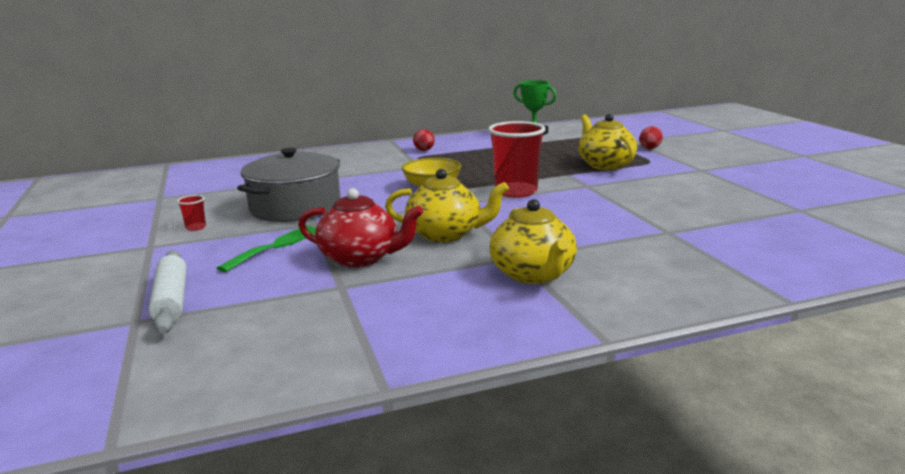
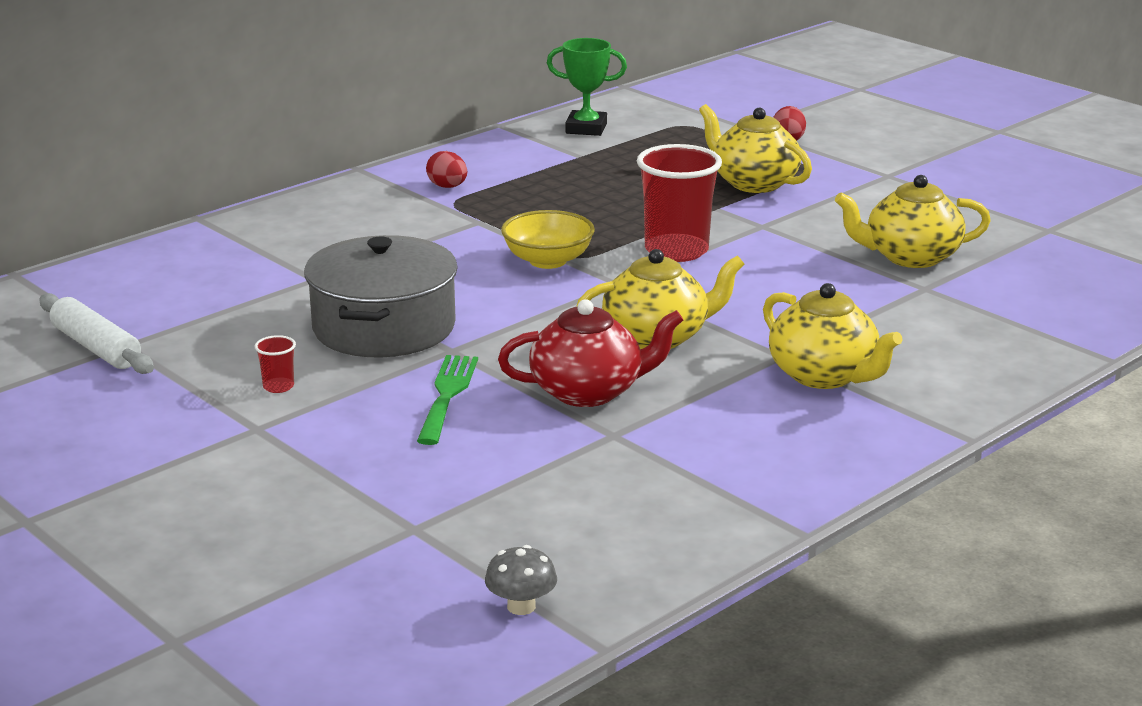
camera: 25 degrees left, 5 degrees up
white rolling pin [148,250,187,334] -> white rolling pin moved to [40,293,154,374]
none -> grey mushroom [485,545,557,615]
none -> yellow teapot [835,175,991,268]

